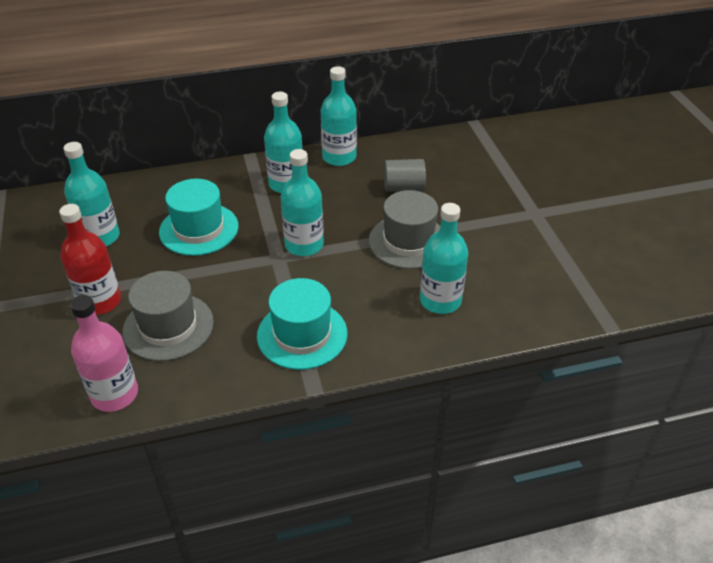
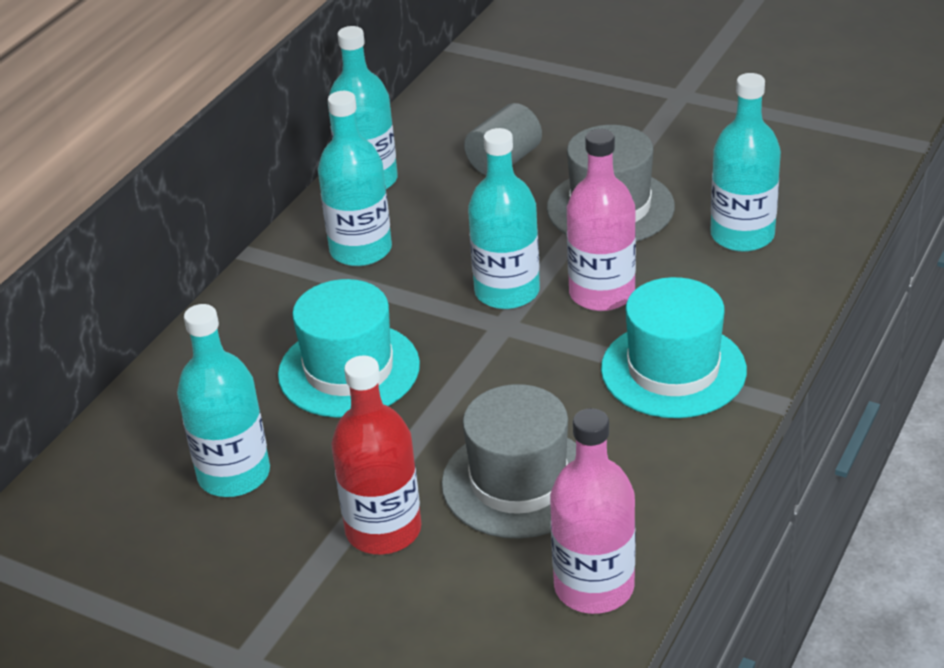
camera: 45 degrees left, 5 degrees down
none -> pink bottle [567,129,636,311]

